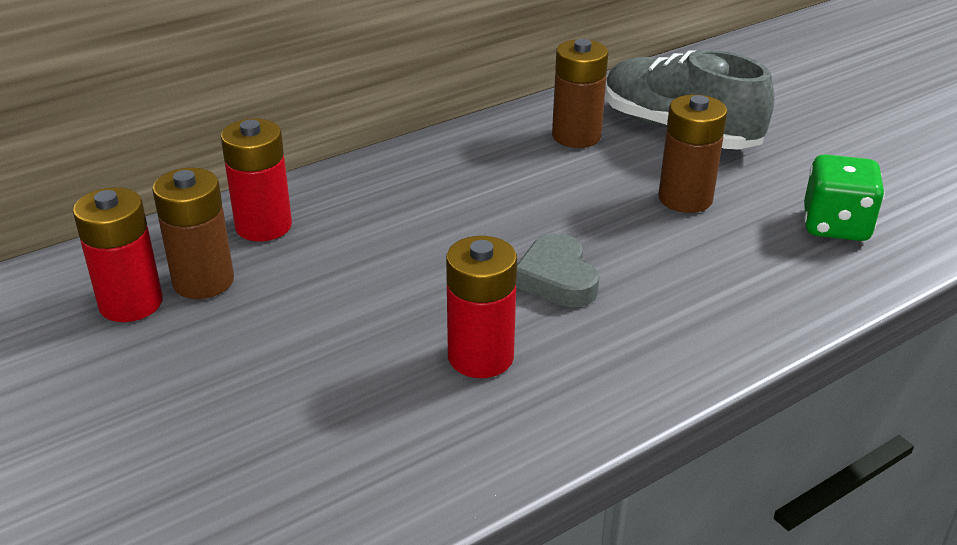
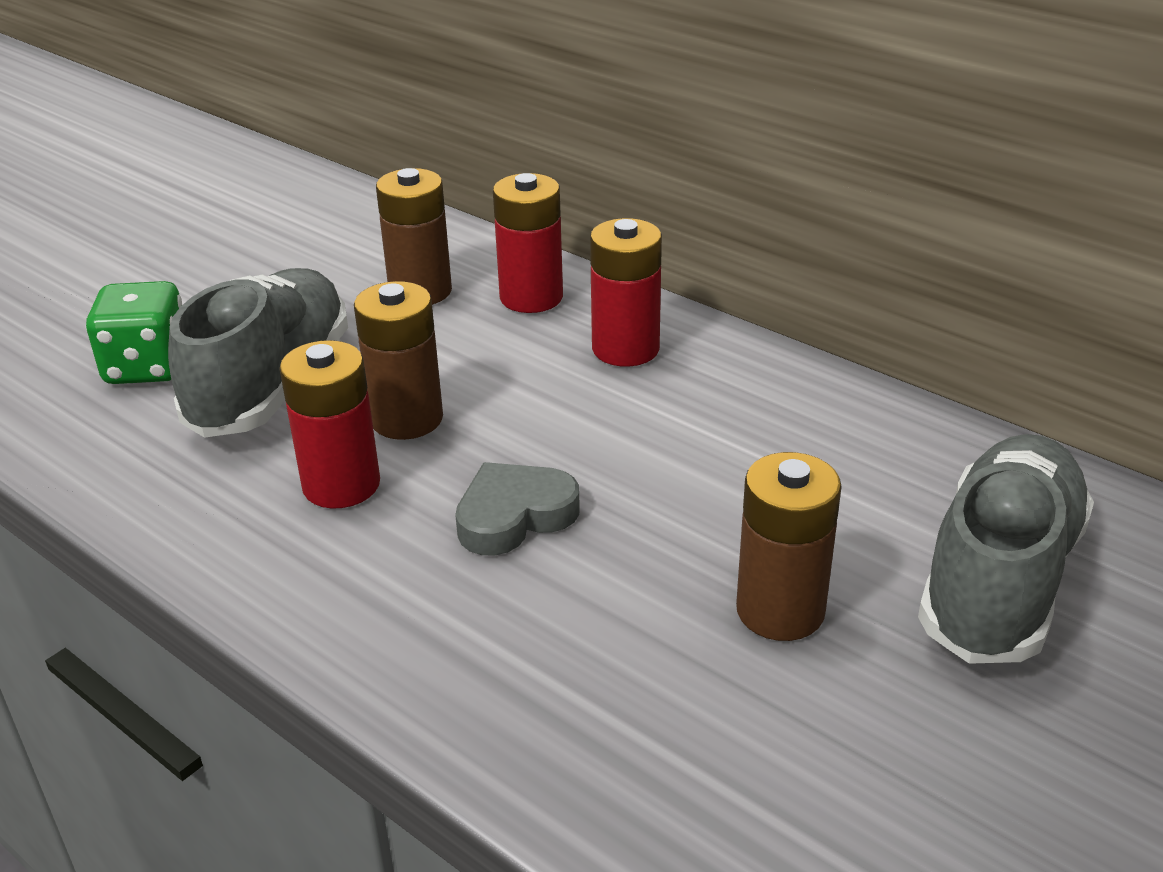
camera: 75 degrees right, 0 degrees up
red battery [73,187,163,322] -> red battery moved to [590,218,662,367]
brown battery [552,39,608,148] -> brown battery moved to [354,281,443,440]
green dice [804,154,885,241] -> green dice moved to [86,281,182,384]
none -> grey shoe [168,268,348,438]

